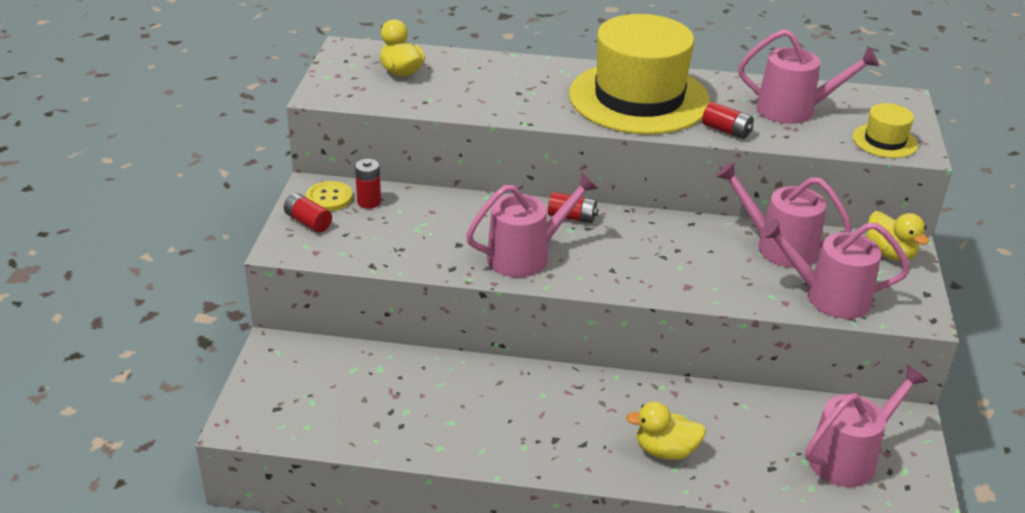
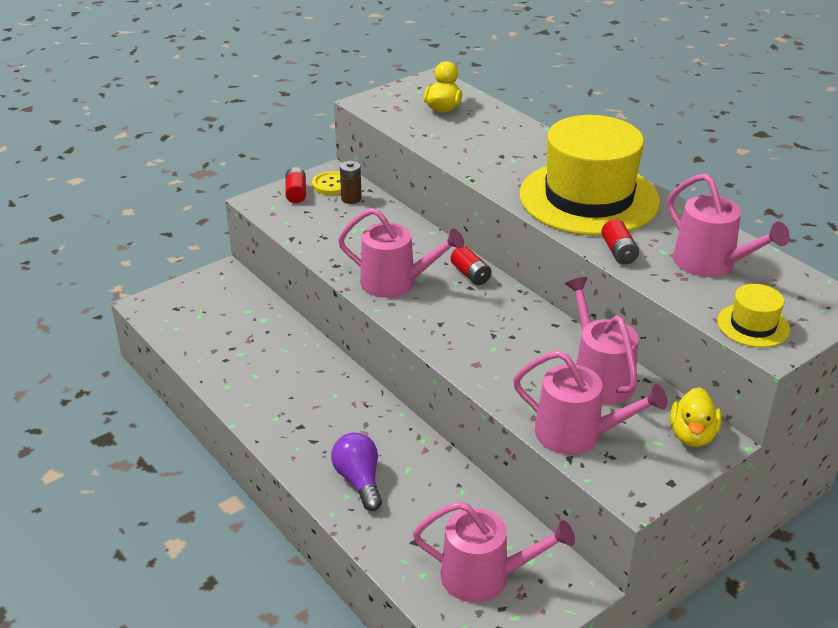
camera: 45 degrees right, 0 degrees up
red battery [355,159,381,209] -> brown battery [340,161,362,204]
yellow duck [626,402,706,460] -> purple light bulb [331,433,382,511]
pink watering can [760,218,910,319] -> pink watering can turned 150 degrees clockwise [513,350,668,455]

